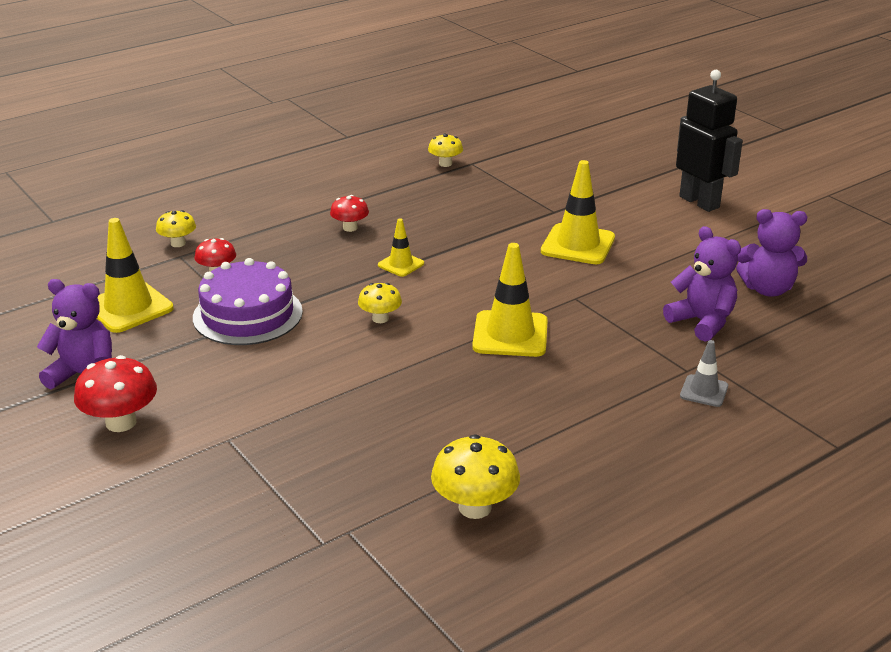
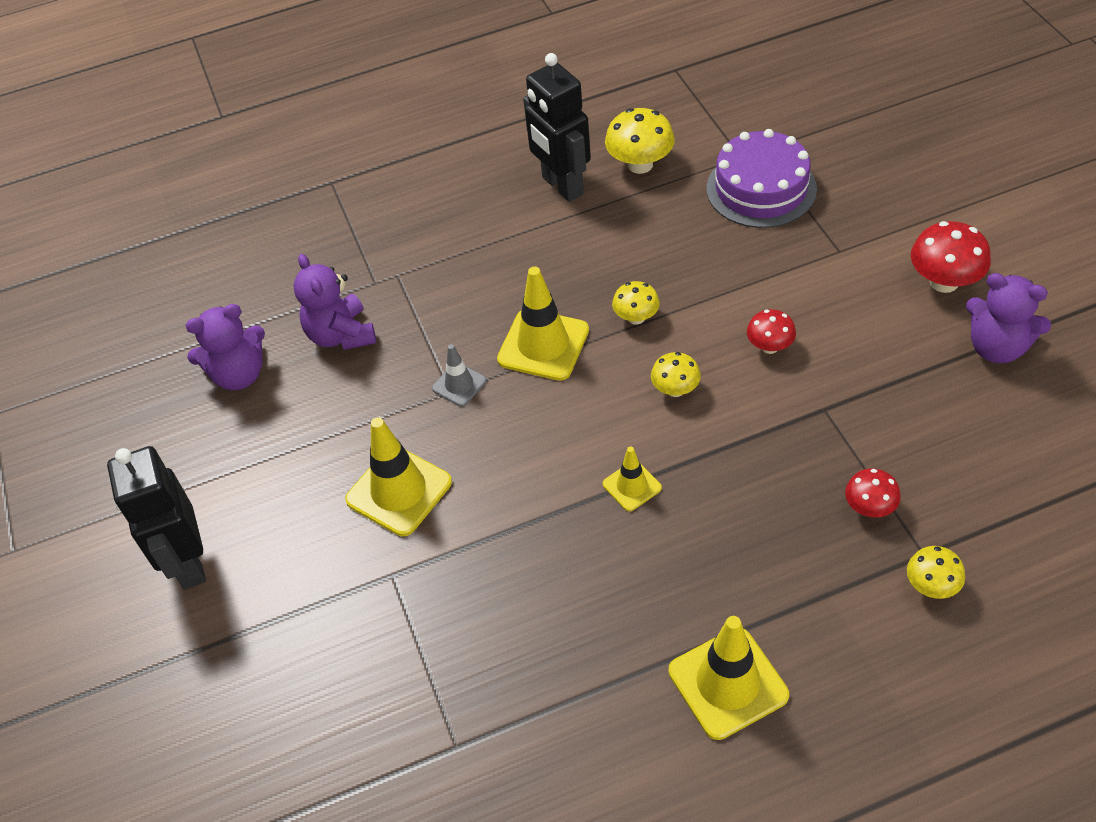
camera: 160 degrees left, 20 degrees up
yellow traffic cone [97,218,174,333] -> yellow traffic cone moved to [669,616,789,740]
purple cake [193,258,303,345] -> purple cake moved to [707,129,817,228]
red mushroom [330,195,369,232] -> red mushroom moved to [747,309,796,354]
yellow mushroom [428,134,463,167] -> yellow mushroom moved to [612,281,660,325]
grey traffic cone [680,340,728,407] -> grey traffic cone moved to [432,344,487,407]
purple teddy bear [736,209,807,297] -> purple teddy bear turned 135 degrees clockwise [186,304,265,390]
none -> black robot [523,53,591,202]

